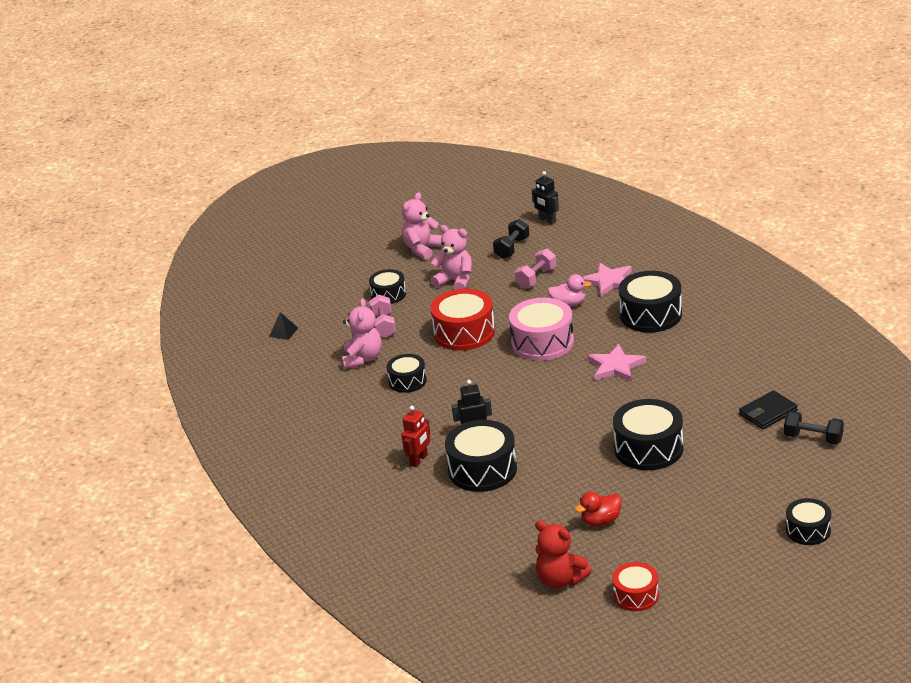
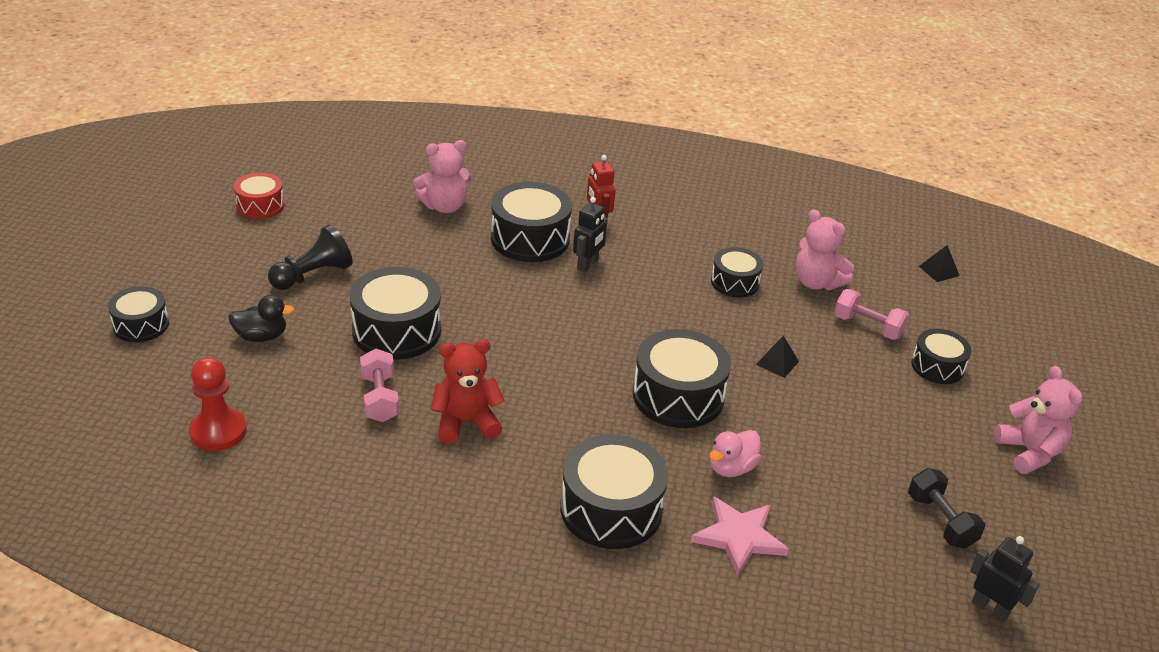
camera: 125 degrees right, 5 degrees up
pink teddy bear [431,225,472,290] -> pink teddy bear moved to [414,140,471,213]
red drum [431,289,495,351] -> black pyramid [756,335,799,378]
pink drum [509,298,574,361] -> black drum [633,329,731,428]
pink dumbbell [515,249,557,288] -> pink dumbbell moved to [360,349,399,422]
black robot [532,171,559,224] -> black robot turned 45 degrees clockwise [970,536,1040,622]
red teddy bear [535,520,592,589] -> red teddy bear moved to [431,339,505,444]
red duck [575,492,622,526] -> none
pink star [587,344,646,382] -> none
black wallet [739,390,798,429] -> none
black dumbbell [784,411,844,445] -> red pawn [189,357,247,451]
none -> black duck [228,295,295,342]
none -> black pawn [268,225,353,290]

